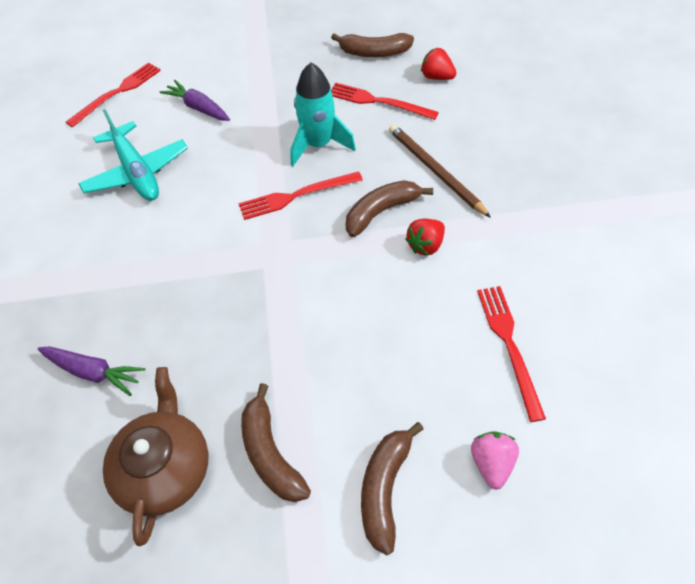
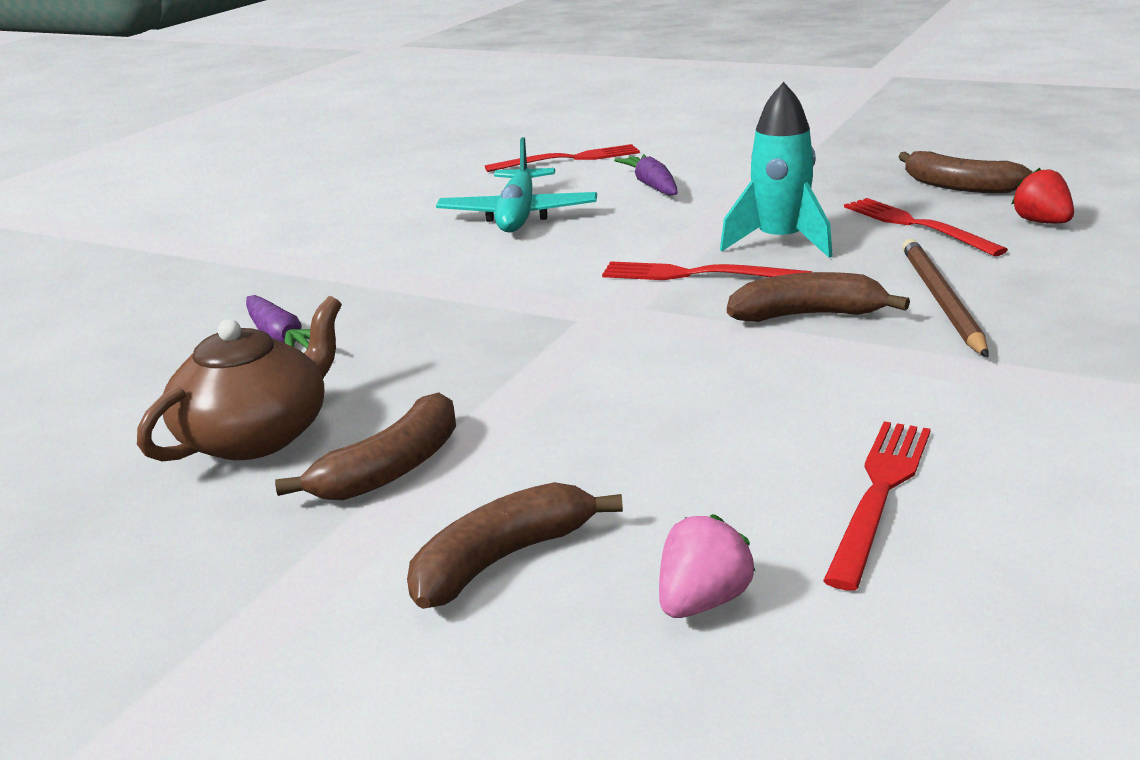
camera: 35 degrees right, 30 degrees down
brown banana [241,383,311,502] -> brown banana turned 150 degrees counterclockwise [275,392,456,500]
red strawberry [405,219,445,256] -> none

